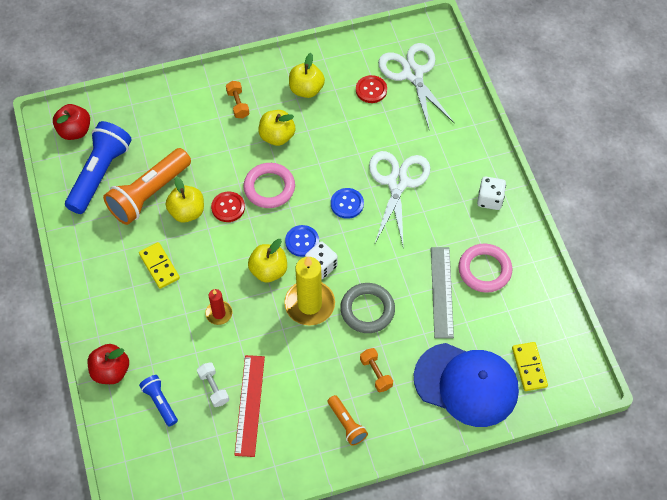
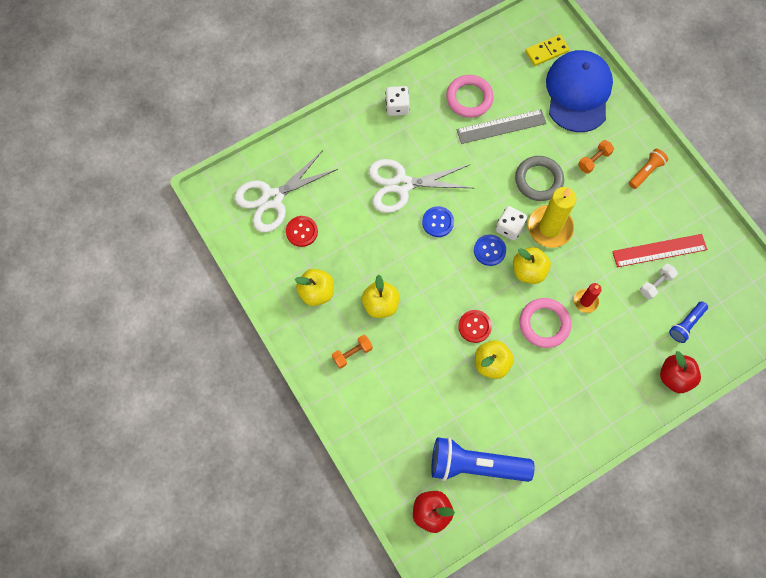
camera: 105 degrees left, 10 degrees up
orange flashlight [103,148,191,225] -> none
yellow domino [139,242,180,289] -> none
pink ring [243,163,295,208] -> pink ring moved to [519,298,571,348]

